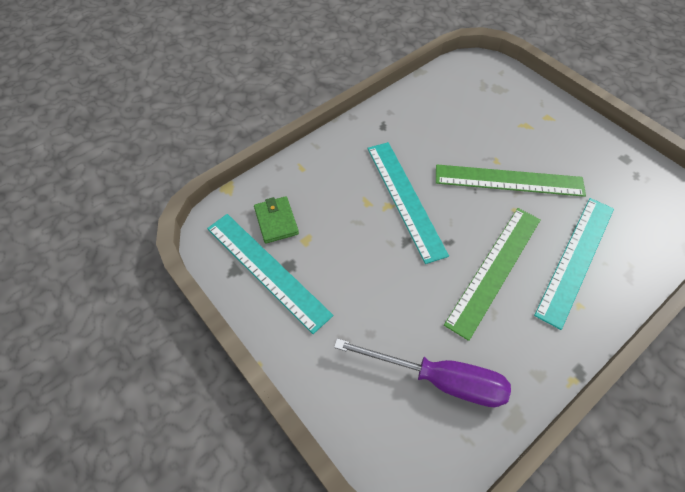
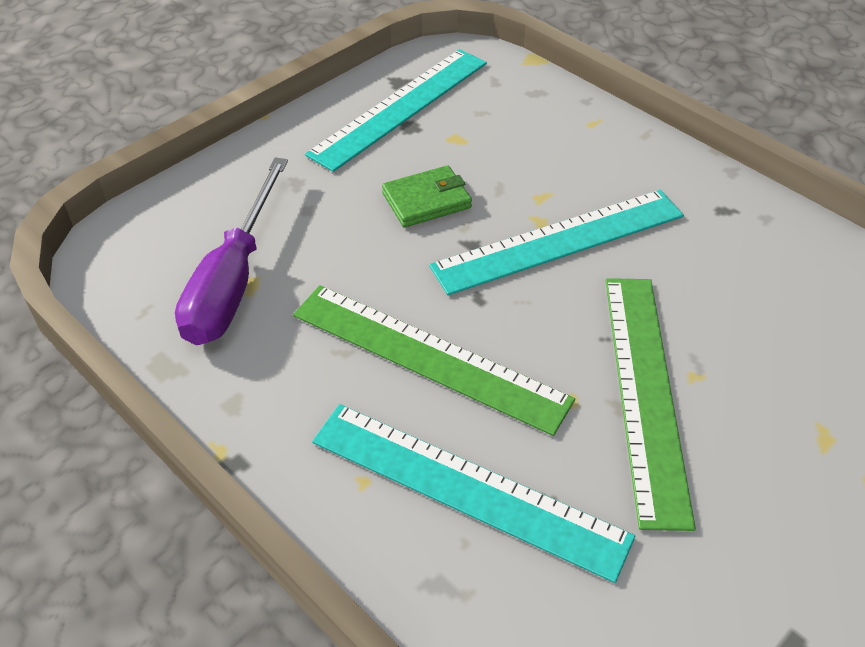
camera: 85 degrees right, 10 degrees down
green wallet [254,196,299,244] -> green wallet moved to [382,165,472,227]

